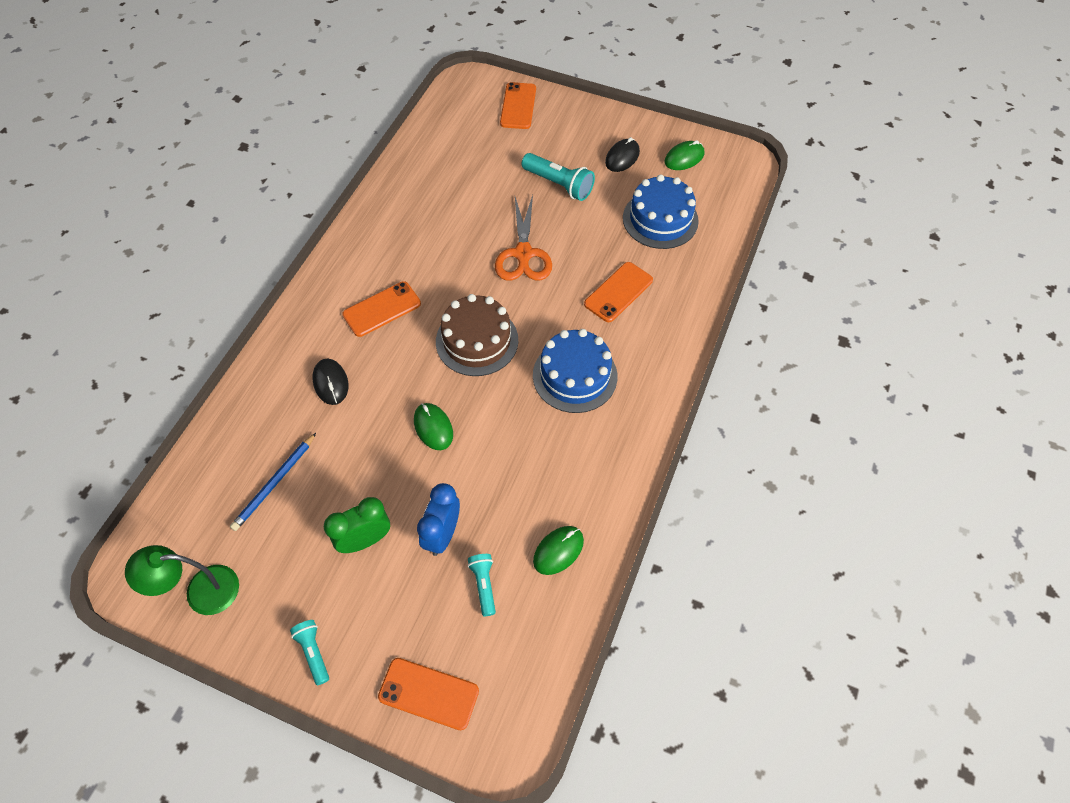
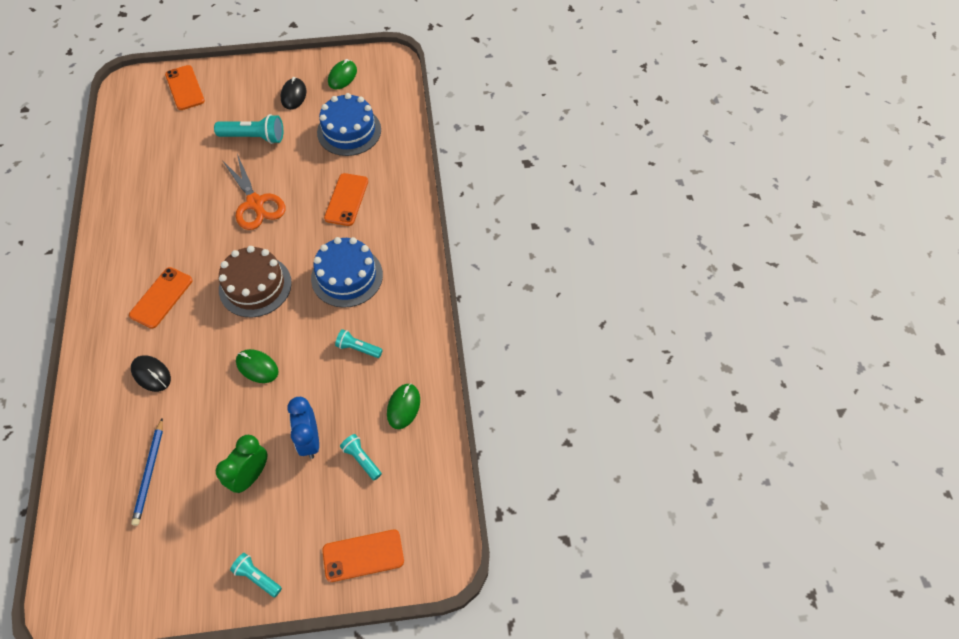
camera: 30 degrees left, 0 degrees up
green lamp [125,545,239,615] -> none
none -> turquoise flashlight [335,329,383,358]

